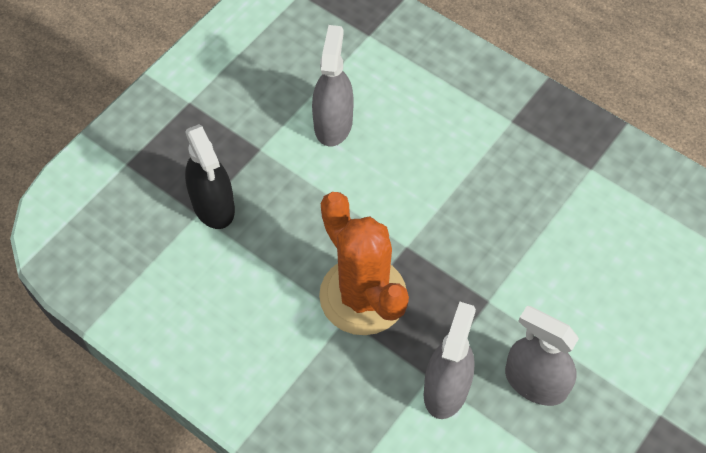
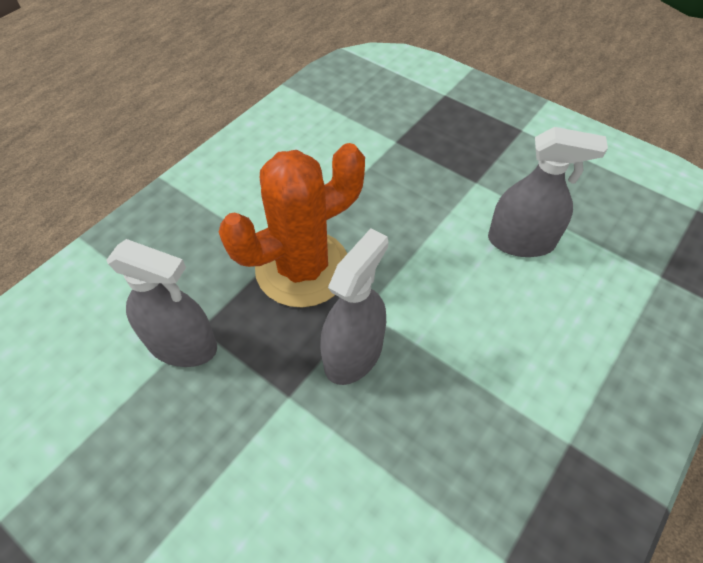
camera: 90 degrees right, 5 degrees down
black spray bottle [185,124,235,229] -> none
grey spray bottle [505,306,579,406] -> grey spray bottle moved to [320,228,388,385]

